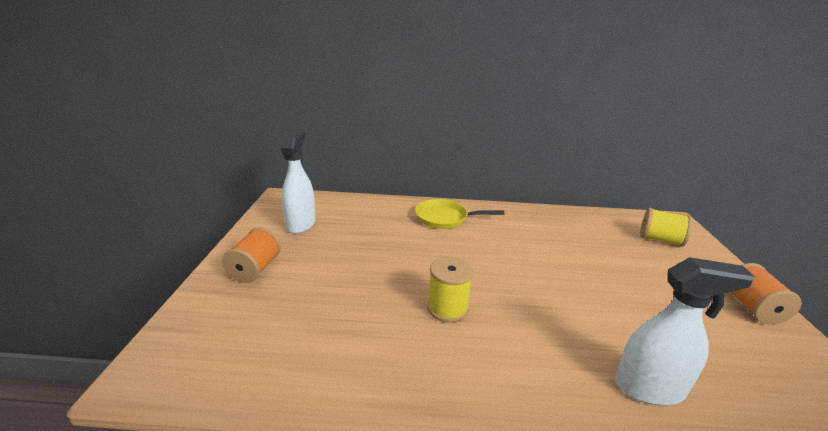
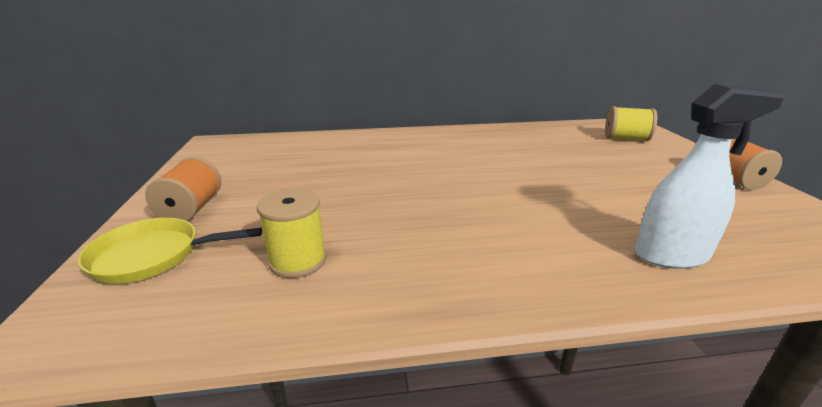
camera: 10 degrees left, 0 degrees up
white spray bottle [281,130,316,234] -> none
yellow pan [415,199,504,229] -> yellow pan moved to [78,218,262,284]
yellow spool [427,257,473,323] -> yellow spool moved to [257,188,327,278]

